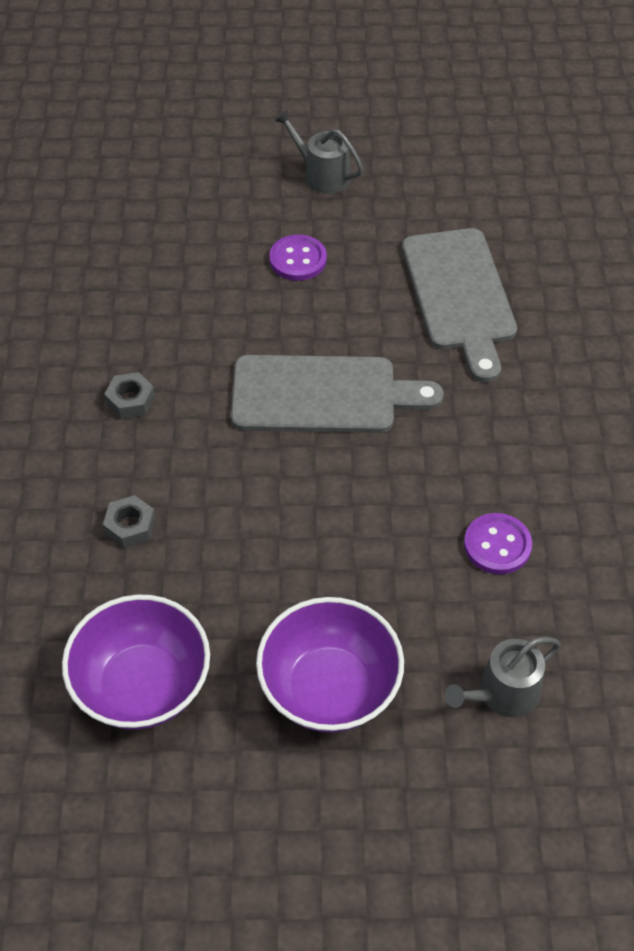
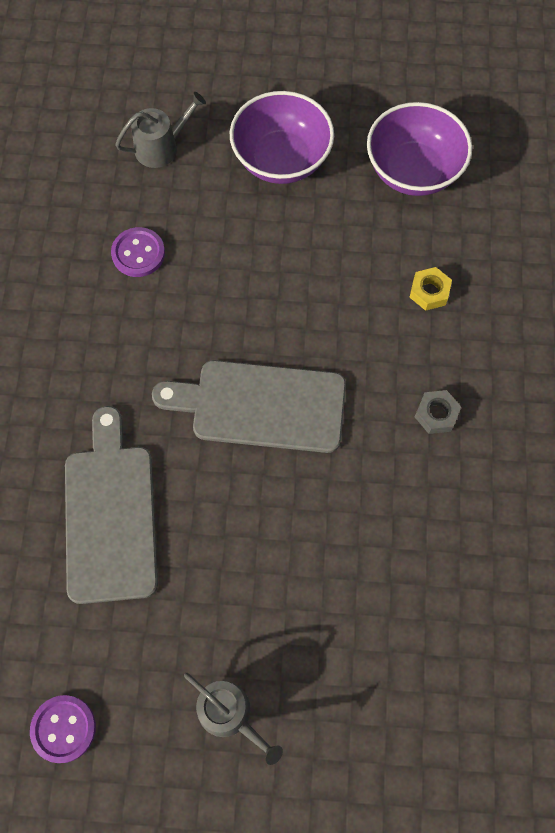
camera: 175 degrees left, 15 degrees up
grey nut [103,495,155,548] -> yellow nut [410,267,452,311]
purple button [269,234,327,281] -> purple button moved to [30,695,96,763]

